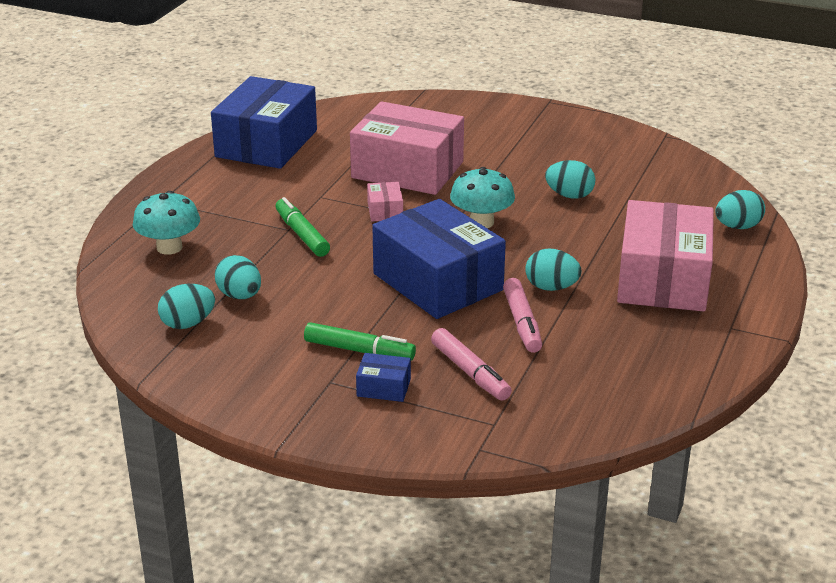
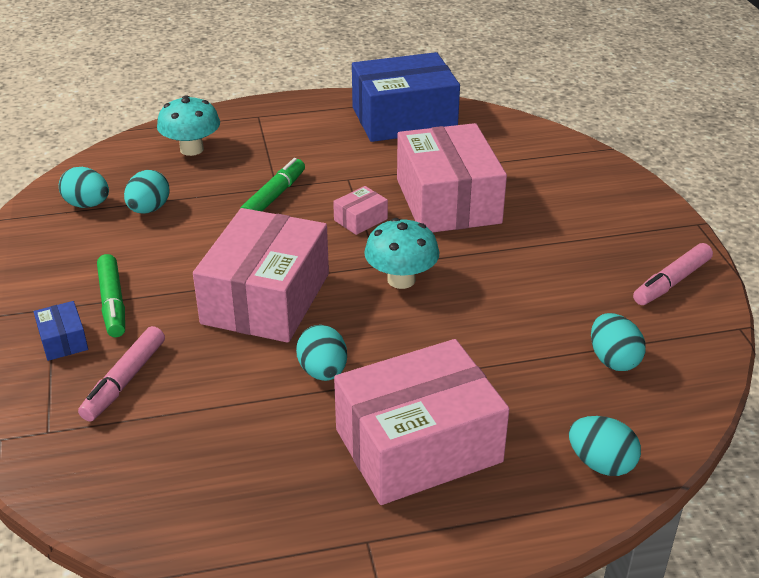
camera: 55 degrees right, 5 degrees up
blue box [372,199,506,319] -> pink box [193,208,329,343]
pink marker [503,278,542,353] -> pink marker moved to [633,243,713,305]
turquoise egg [545,160,595,199] -> turquoise egg moved to [591,313,646,371]

